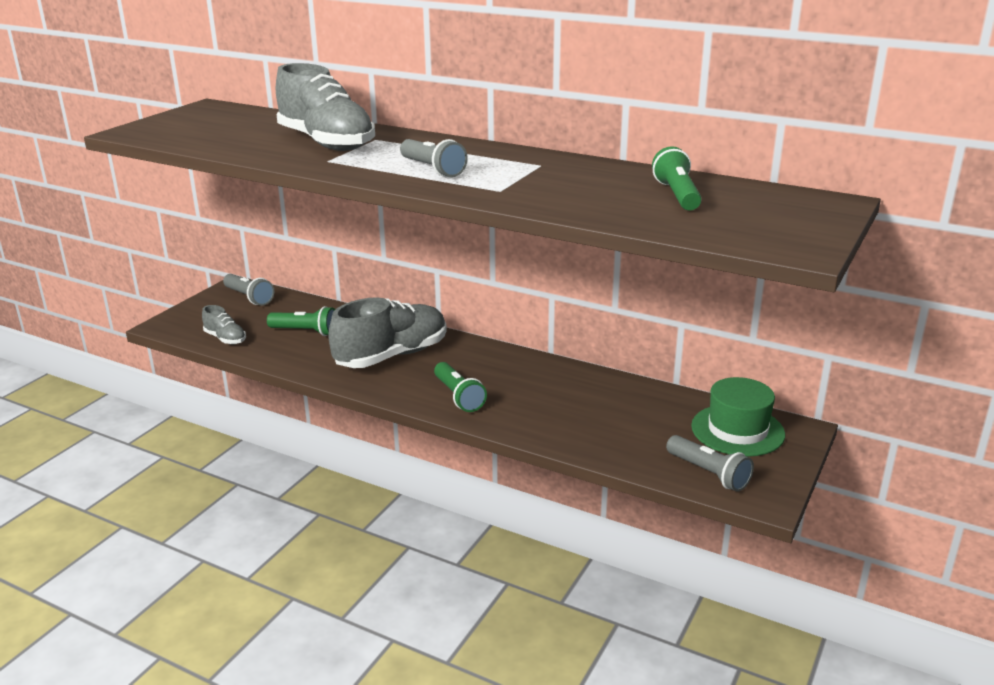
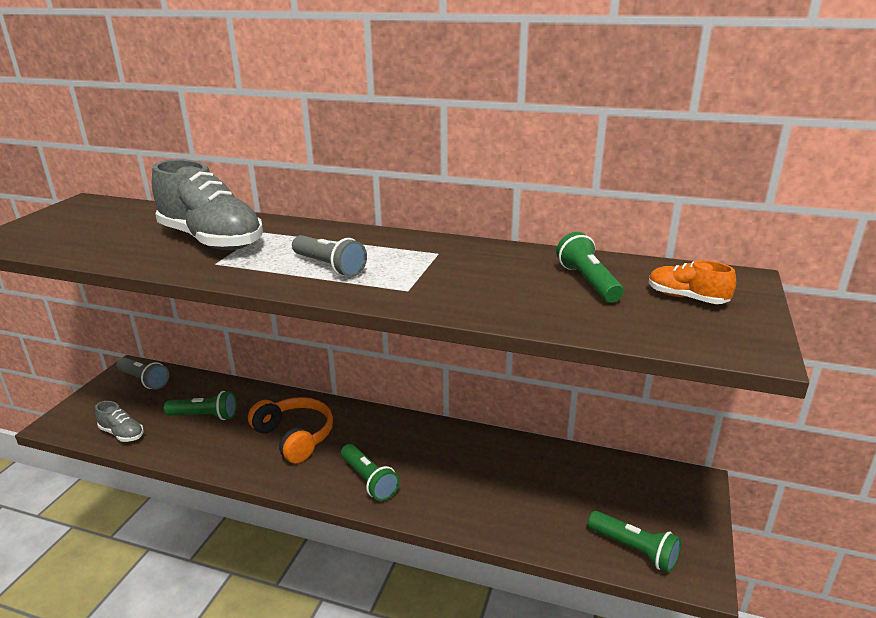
camera: 10 degrees left, 0 degrees up
grey shoe [328,297,447,368] -> orange headphones [248,397,333,463]
grey flashlight [666,435,754,492] -> green flashlight [588,511,682,573]
green hat [691,377,785,457] -> none
none -> orange shoe [649,260,736,304]

